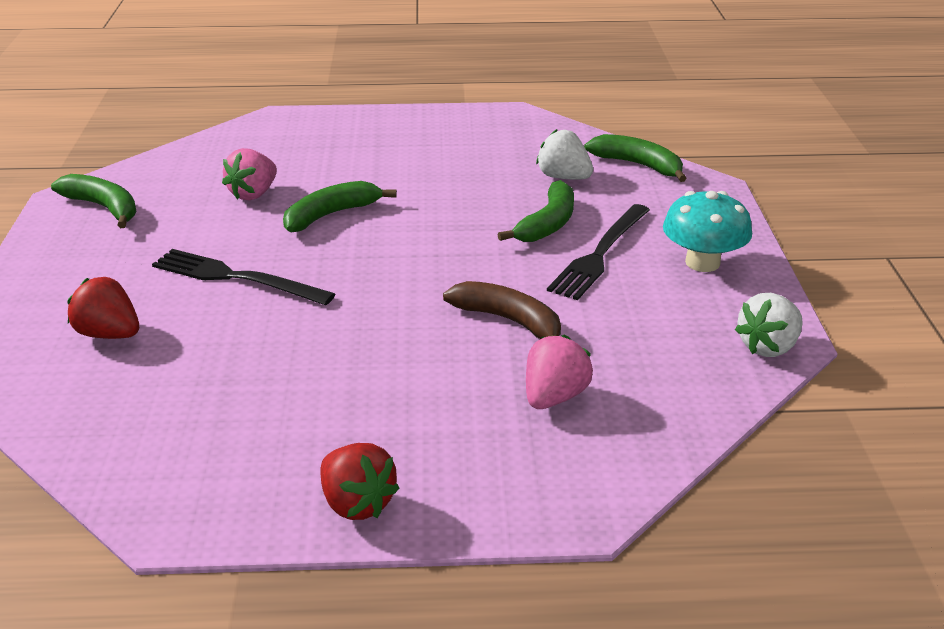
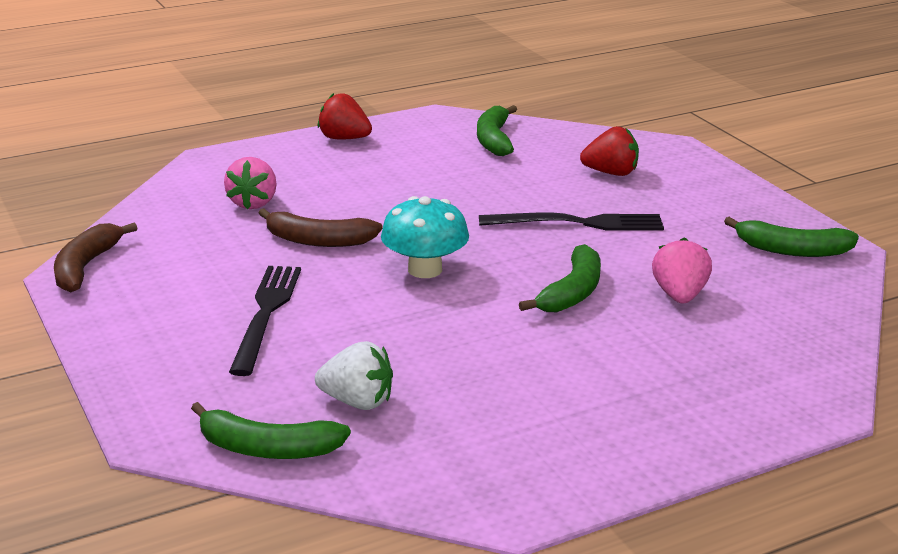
camera: 155 degrees right, 5 degrees down
green banana [498,180,574,242] -> green banana moved to [477,105,517,156]
turquoise mushroom [663,191,752,272] -> turquoise mushroom moved to [381,196,469,278]
white strawberry [735,293,803,357] -> brown banana [54,223,137,292]

